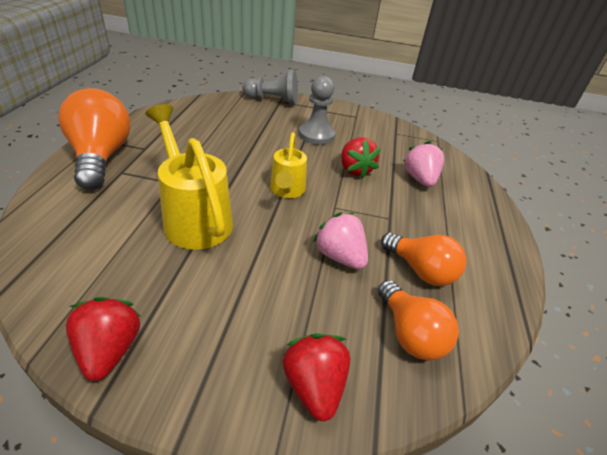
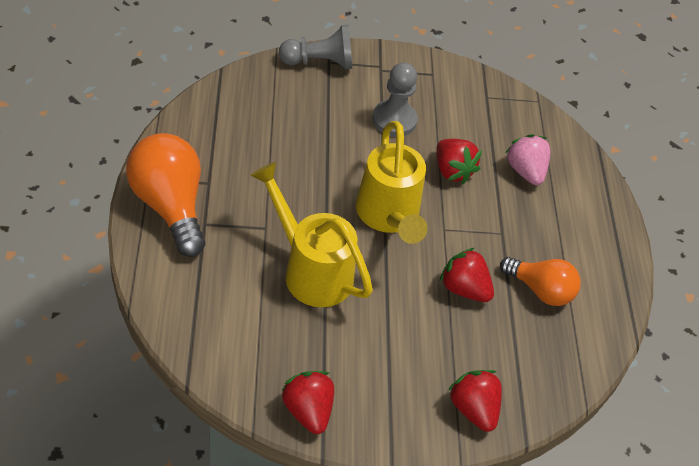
camera: 15 degrees left, 10 degrees up
yellow watering can [270,132,307,198] -> yellow watering can [356,121,428,244], size x1.63
pink strawberry [313,212,368,269] -> red strawberry [439,248,494,302]
orange light bulb [378,280,459,360] -> none

